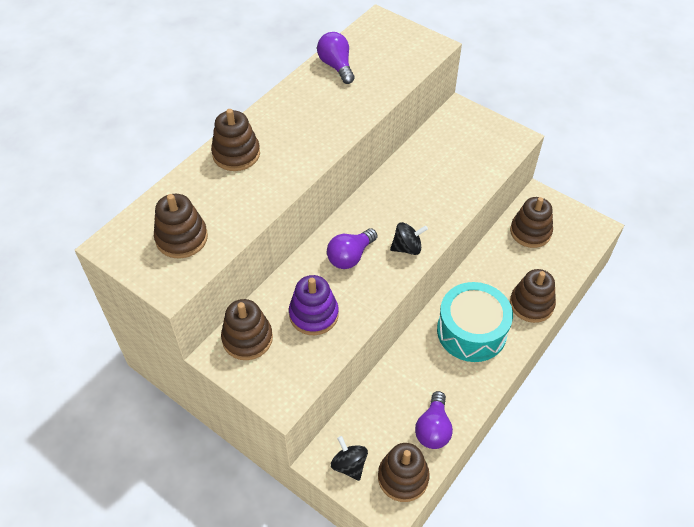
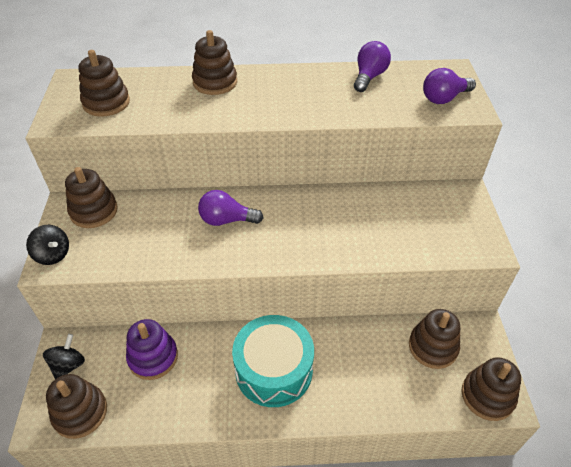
camera: 50 degrees right, 5 degrees down
purple stacking toy [289,275,339,335] -> purple stacking toy moved to [126,319,178,380]
black spinning top [390,222,428,255] -> black spinning top moved to [26,225,69,265]
purple light bulb [415,391,453,449] -> purple light bulb moved to [423,68,476,104]
brown stacking toy [510,269,556,323] -> brown stacking toy moved to [461,357,521,421]

